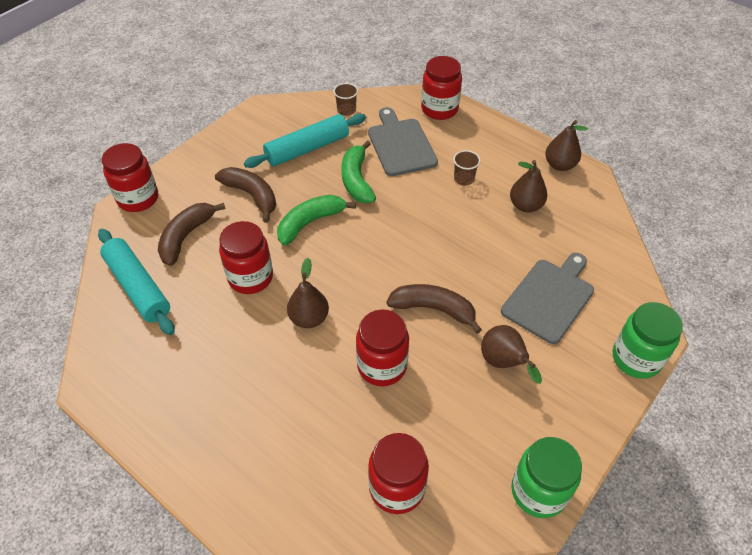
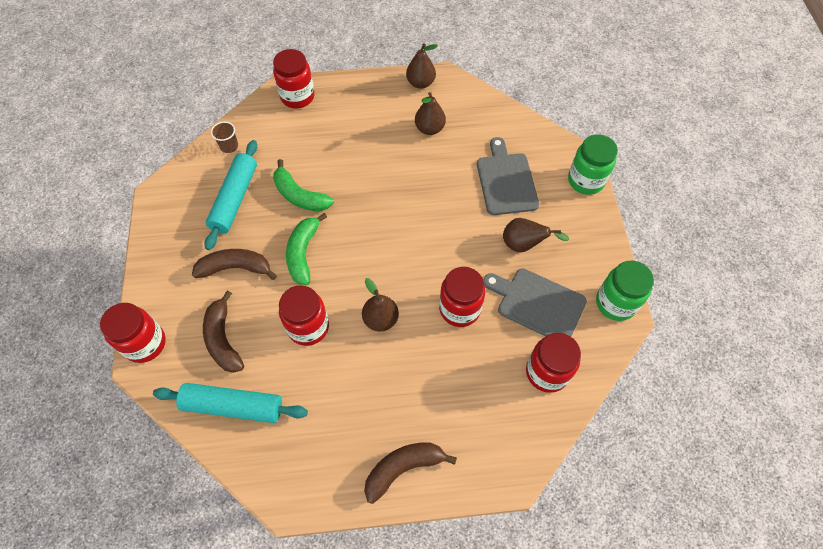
camera: 45 degrees left, 10 degrees up
grey cutting board [368,107,438,176] -> grey cutting board moved to [483,269,587,337]
brown banana [387,284,482,334] -> brown banana moved to [364,442,457,504]
brown cup [453,150,481,186] -> none

